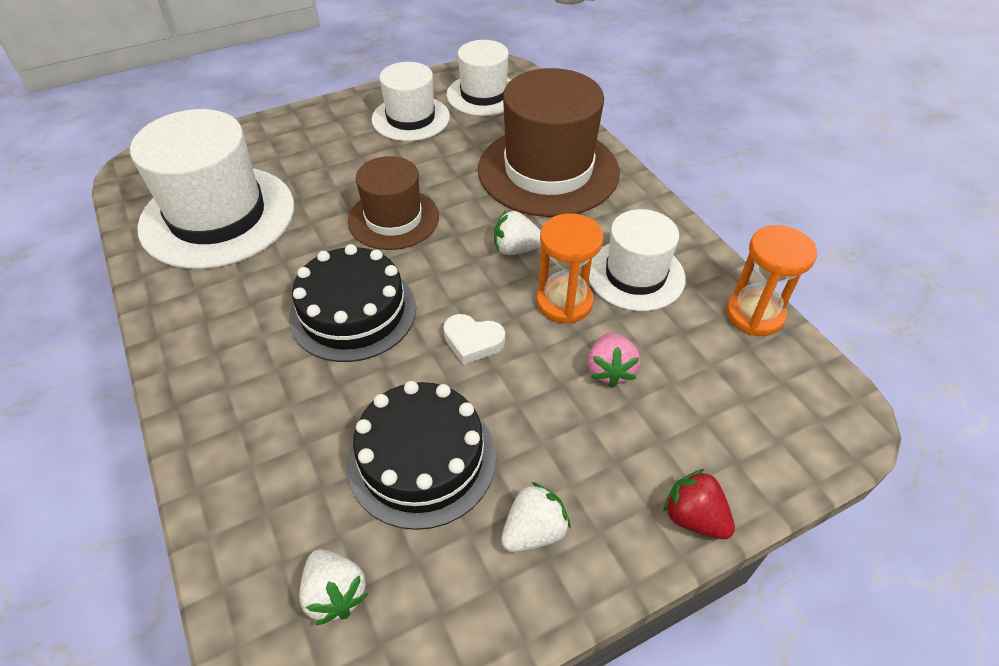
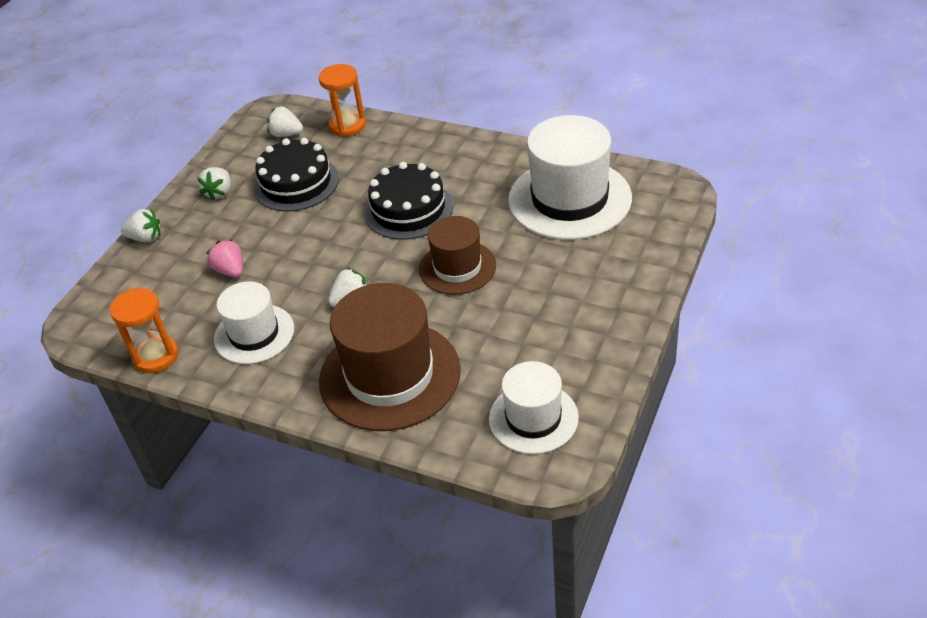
camera: 145 degrees right, 5 degrees down
white hat [372,62,450,141] -> none
white heart [443,314,505,365] -> none
orange hourglass [536,213,603,324] -> orange hourglass moved to [319,64,366,137]
red strawberry [663,469,735,539] -> white strawberry [121,209,161,242]

